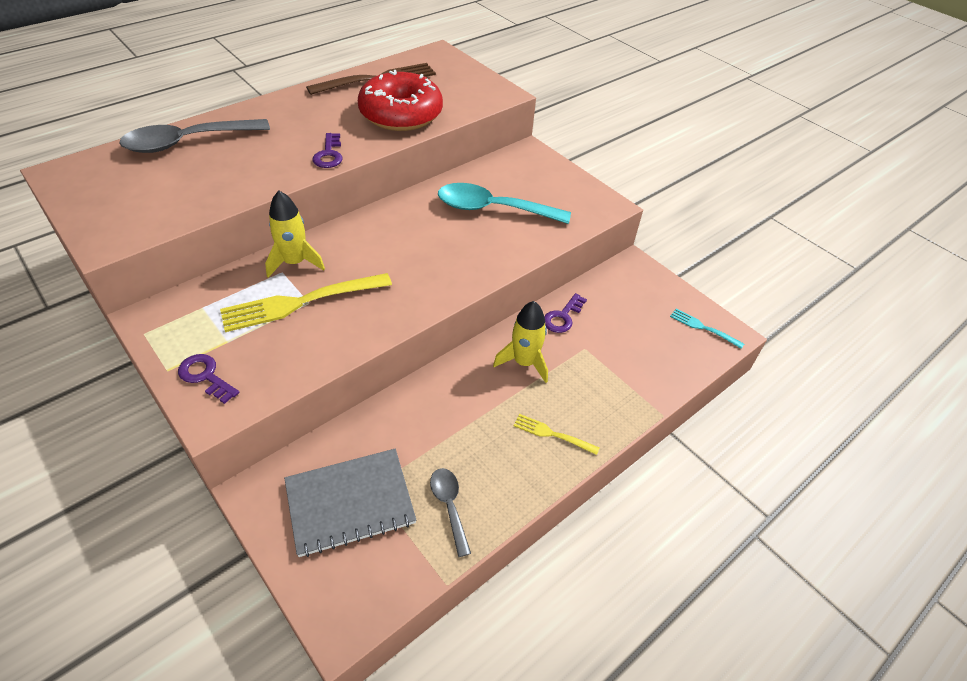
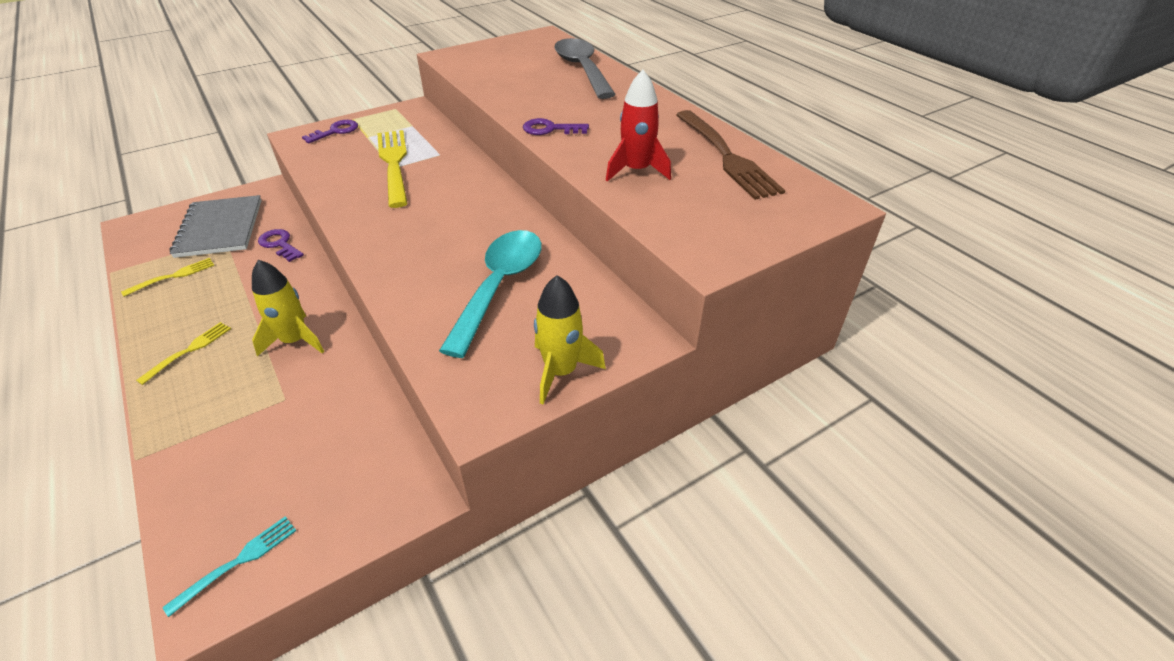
camera: 100 degrees right, 5 degrees down
yellow rocket [265,191,325,278] -> yellow rocket moved to [534,275,606,404]
red donut [358,70,443,131] -> red rocket [606,70,671,182]
grey spoon [430,468,471,557] -> yellow fork [121,258,215,297]
purple key [544,293,587,333] -> purple key moved to [258,229,304,262]

